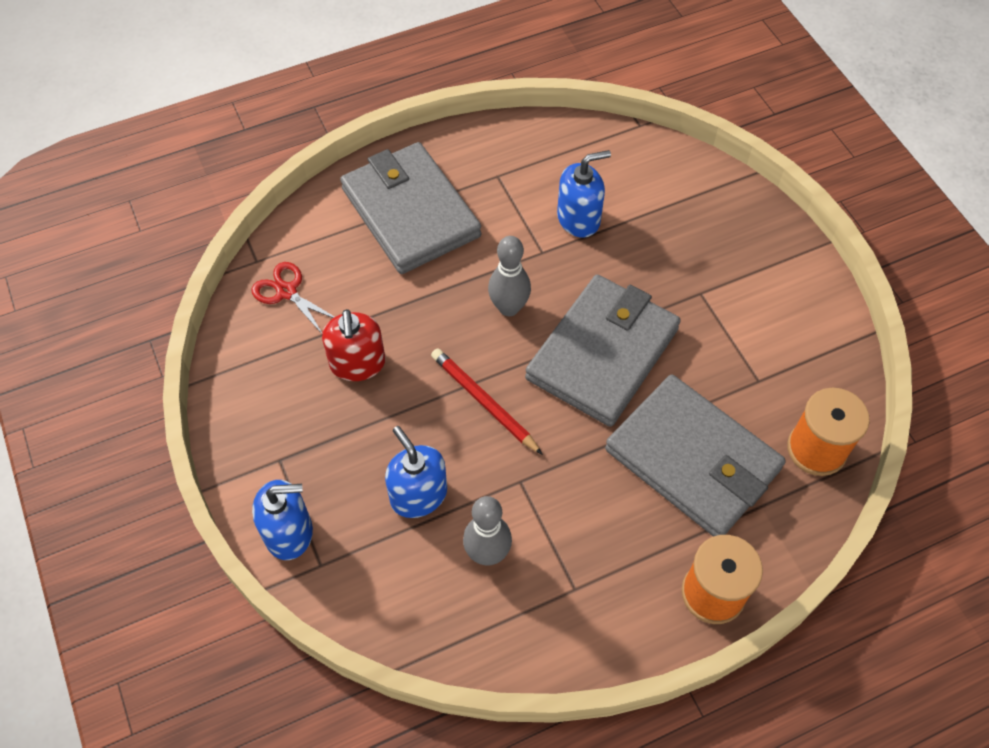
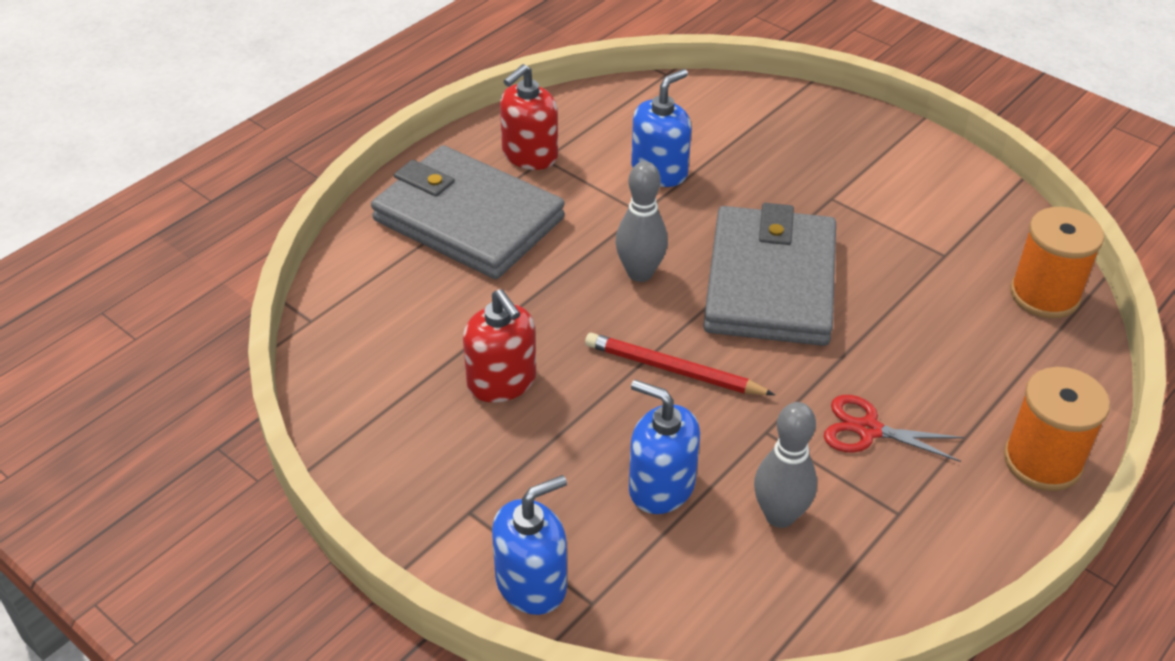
camera: 25 degrees left, 15 degrees down
red scissors [252,262,334,334] -> red scissors moved to [824,395,964,462]
grey wallet [605,375,786,537] -> none
none -> red soap dispenser [500,64,558,170]

